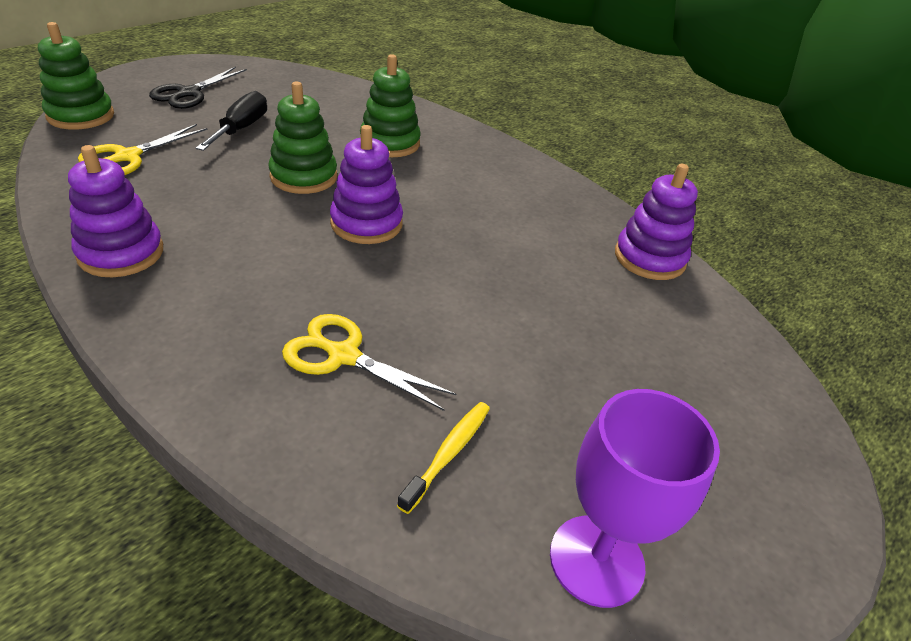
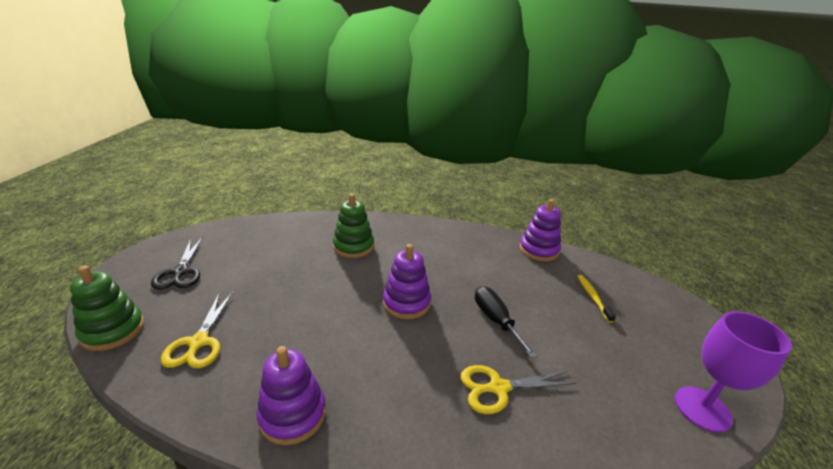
camera: 35 degrees left, 10 degrees down
black screwdriver [196,91,267,151] -> black screwdriver moved to [475,286,538,359]
green stacking toy [268,82,337,194] -> none
yellow toothbrush [397,402,490,514] -> yellow toothbrush moved to [577,275,616,323]

